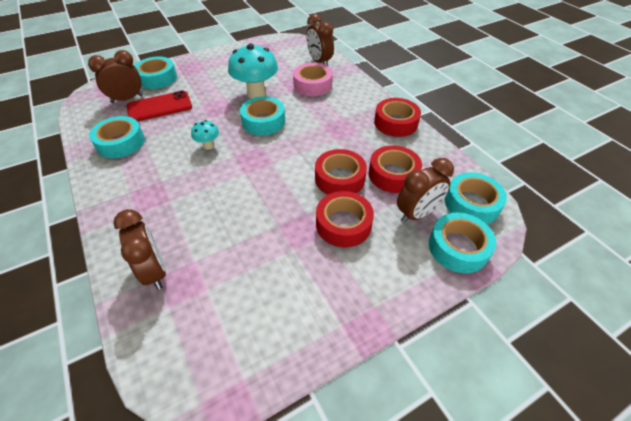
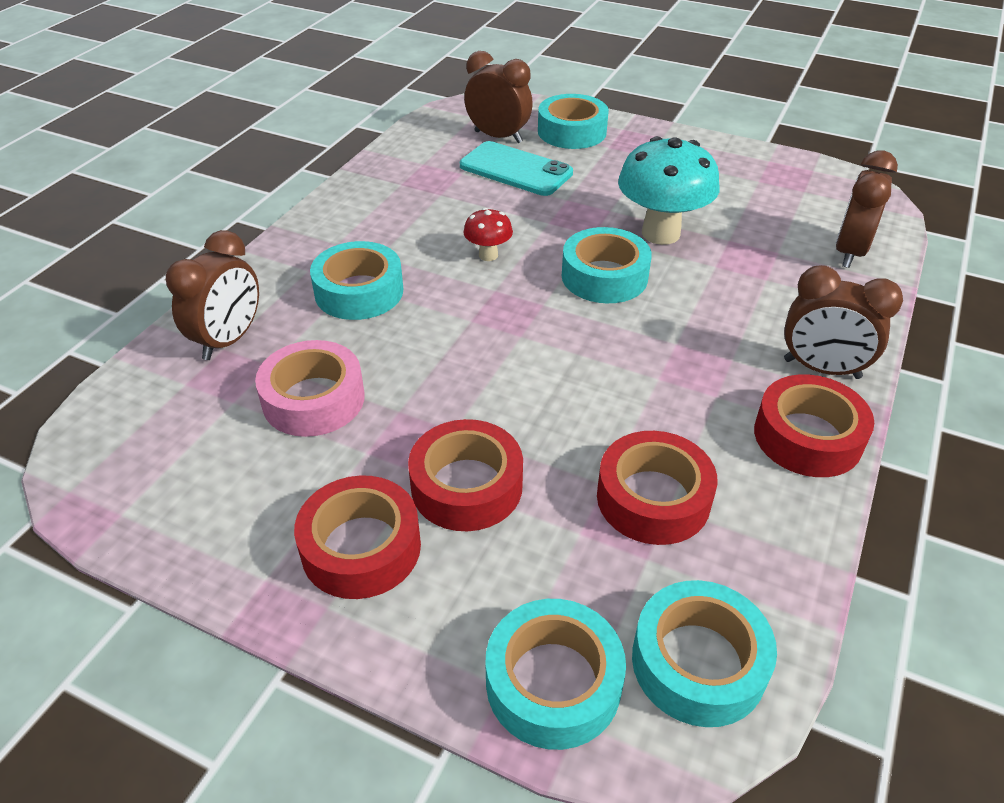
camera: 55 degrees right, 5 degrees down
turquoise tape [89,116,145,158] -> turquoise tape moved to [310,241,403,320]
red phone [127,91,192,121] -> turquoise phone [460,141,573,196]
turquoise mushroom [191,120,219,150] -> red mushroom [463,208,513,261]
pink tape [293,63,333,96] -> pink tape moved to [255,340,365,437]
red tape [315,149,367,195] -> red tape moved to [294,475,421,599]
brown clock [397,158,454,223] -> brown clock moved to [784,265,903,379]

